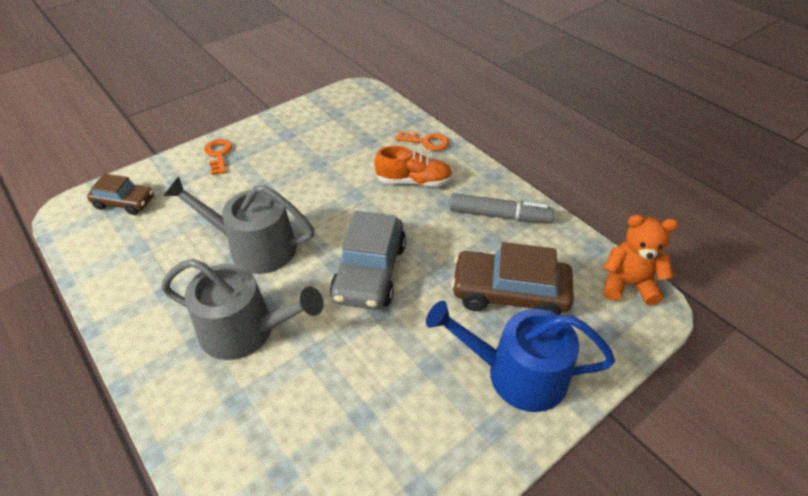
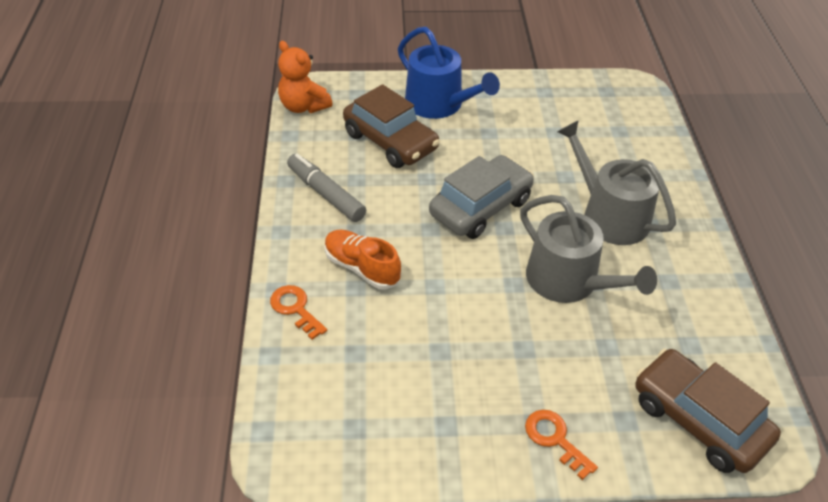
camera: 145 degrees left, 0 degrees up
brown car [87,174,154,215] -> brown car [635,349,781,473], size x1.67
orange key [204,139,232,175] -> orange key turned 120 degrees clockwise [525,410,598,480]

